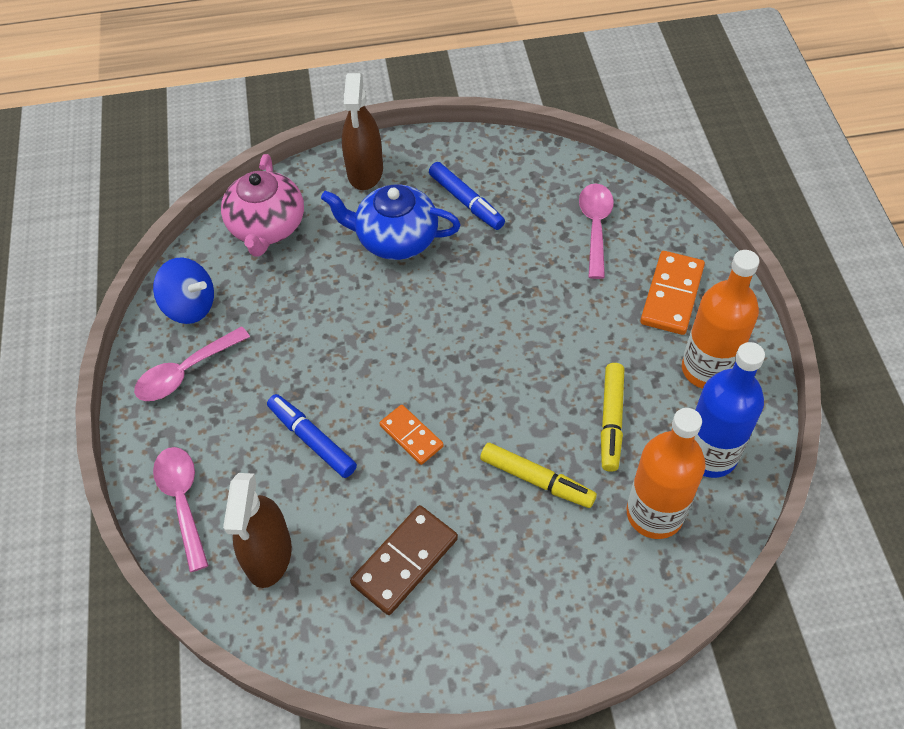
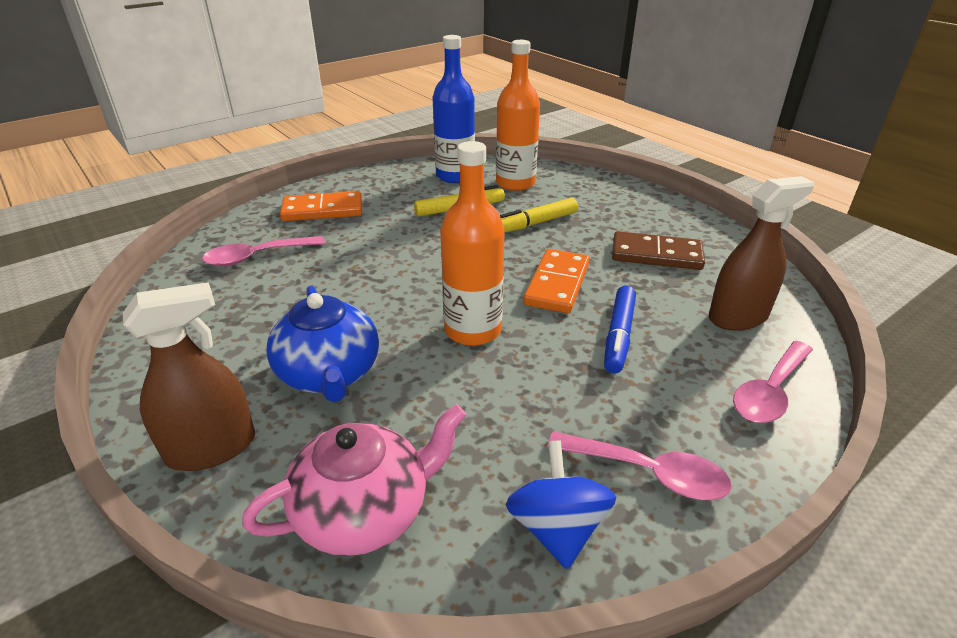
camera: 120 degrees left, 20 degrees down
orange domino [379,405,444,465] -> orange domino [523,249,590,313], size x1.56
blue marker [429,162,505,230] -> none
yellow marker [480,443,597,508] -> yellow marker turned 120 degrees counterclockwise [500,198,578,232]
orange bottle [682,250,759,389] -> orange bottle moved to [440,141,505,346]

